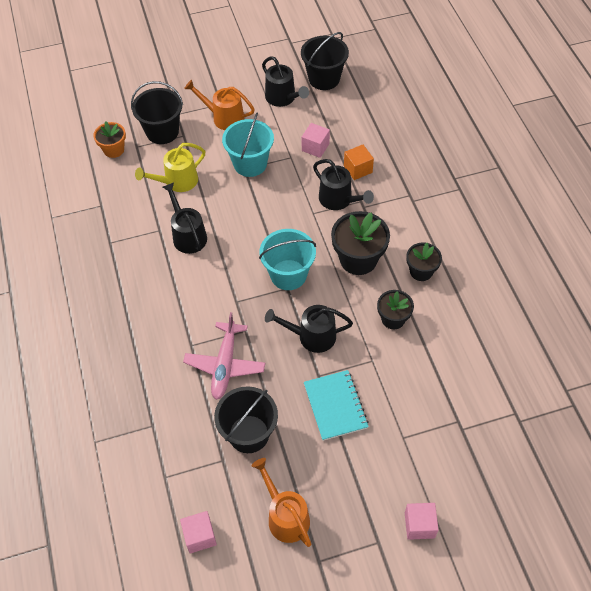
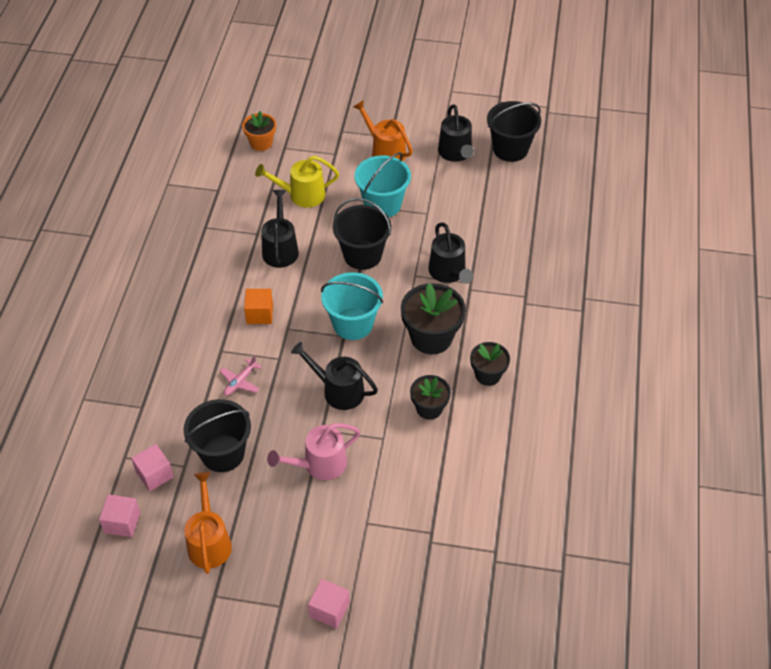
camera: 25 degrees right, 5 degrees down
black bucket [131,81,183,144] -> black bucket moved to [333,198,391,270]
pink plane [183,312,265,400] -> pink plane [220,355,262,396], size x0.53
pink cube [301,123,330,158] -> pink cube moved to [131,444,174,491]
turquoise notebook [304,370,369,441] -> pink watering can [267,423,360,480]
orange cube [344,144,374,180] -> orange cube moved to [244,289,273,324]

